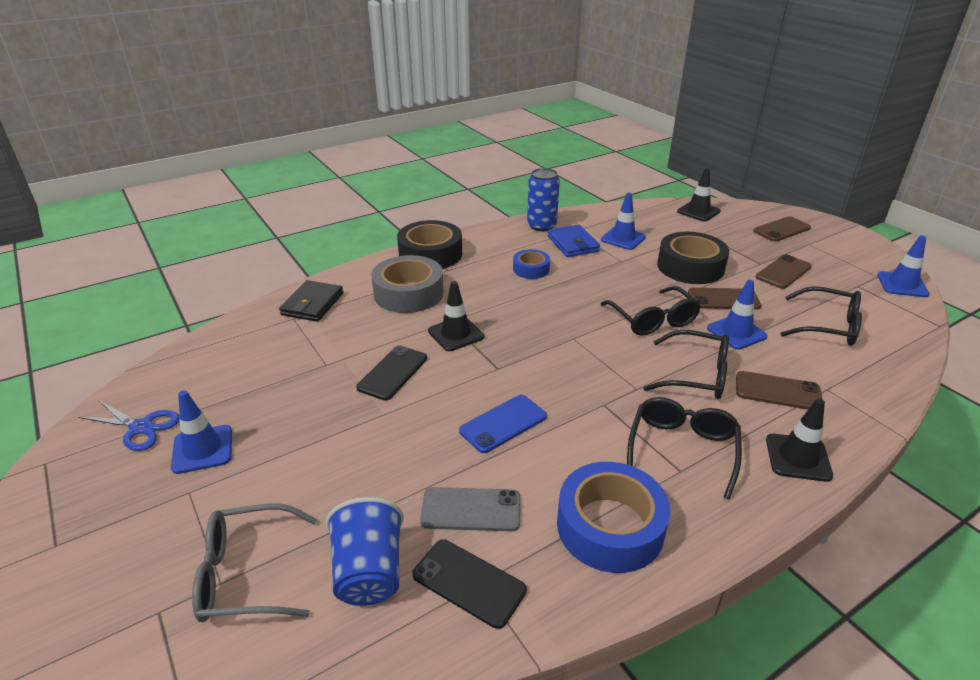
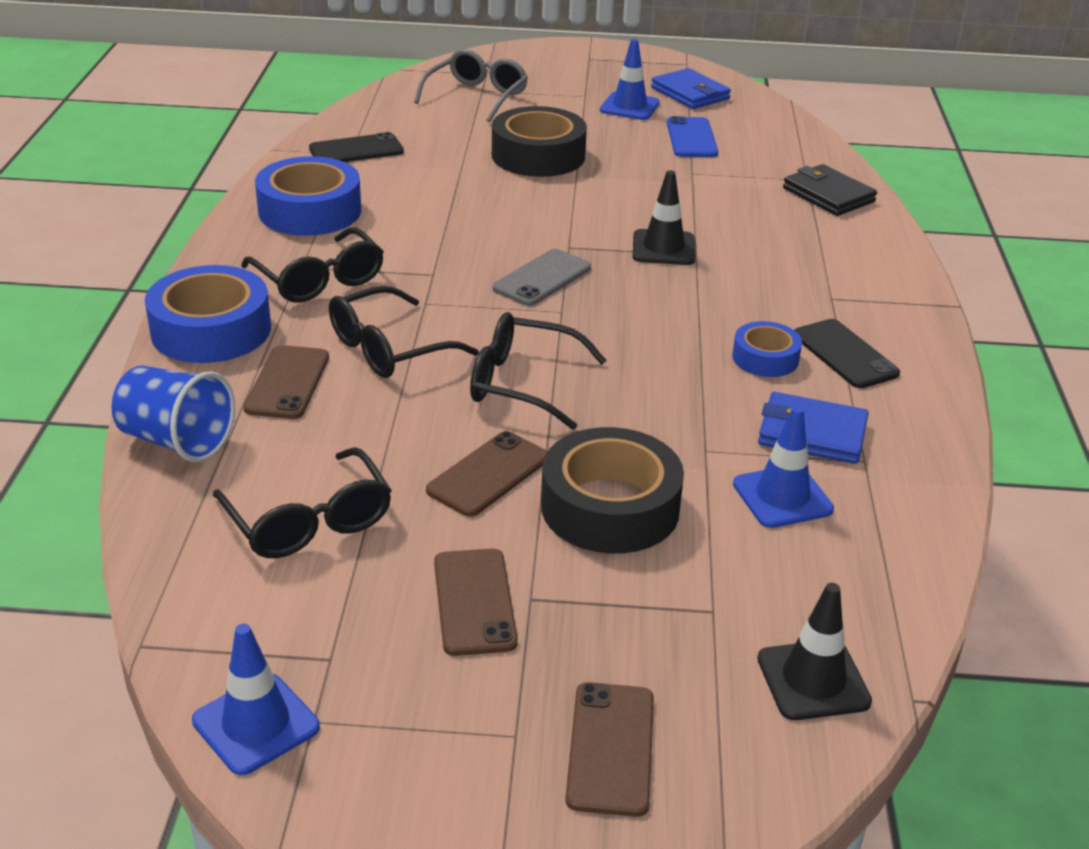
camera: 125 degrees right, 0 degrees up
blue scissors [78,400,180,451] -> blue wallet [651,68,731,109]
blue cup [326,497,404,606] -> blue cup moved to [112,366,235,463]
black phone [356,345,427,400] -> black phone moved to [794,319,900,388]
grey tape [371,255,444,313] -> none
black tape [397,220,462,269] -> black tape moved to [492,106,587,177]
grey phone [420,487,520,531] -> grey phone moved to [492,249,591,306]
blue phone [459,395,547,453] -> blue phone moved to [667,116,718,157]
blue can [527,168,560,231] -> none
blue traffic cone [707,280,768,349] -> none
brown phone [736,371,822,410] -> brown phone turned 45 degrees counterclockwise [243,345,329,419]
black traffic cone [766,398,833,482] -> blue tape [145,265,271,363]
black glasses [780,286,862,346] -> black glasses turned 90 degrees counterclockwise [213,447,392,558]

